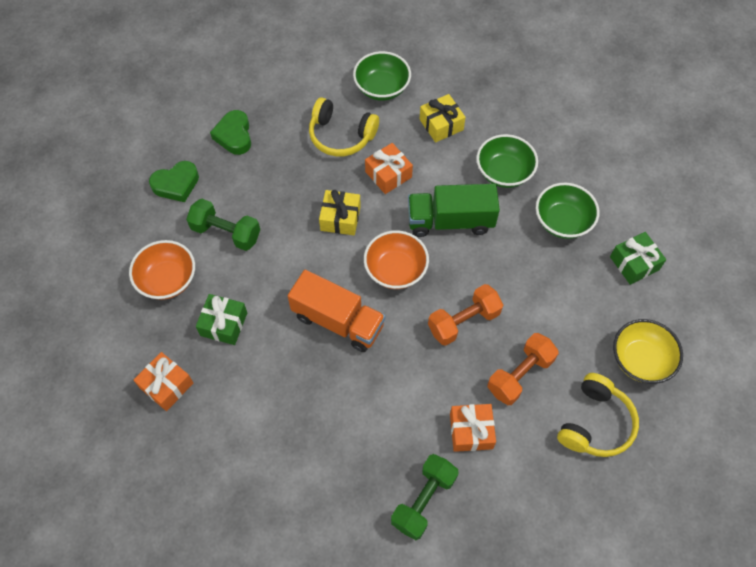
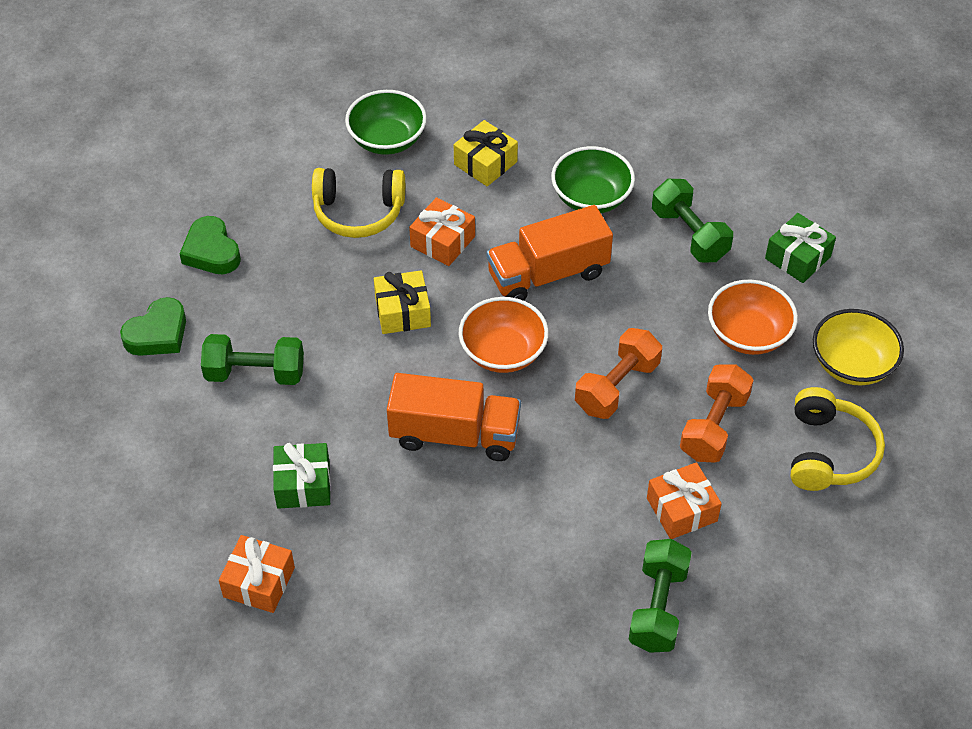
camera: 20 degrees left, 10 degrees down
orange bowl [129,240,195,300] -> orange bowl moved to [708,280,798,355]
green truck [408,184,500,237] -> orange truck [487,205,613,301]
green bowl [536,183,600,239] -> green dumbbell [652,179,733,263]

